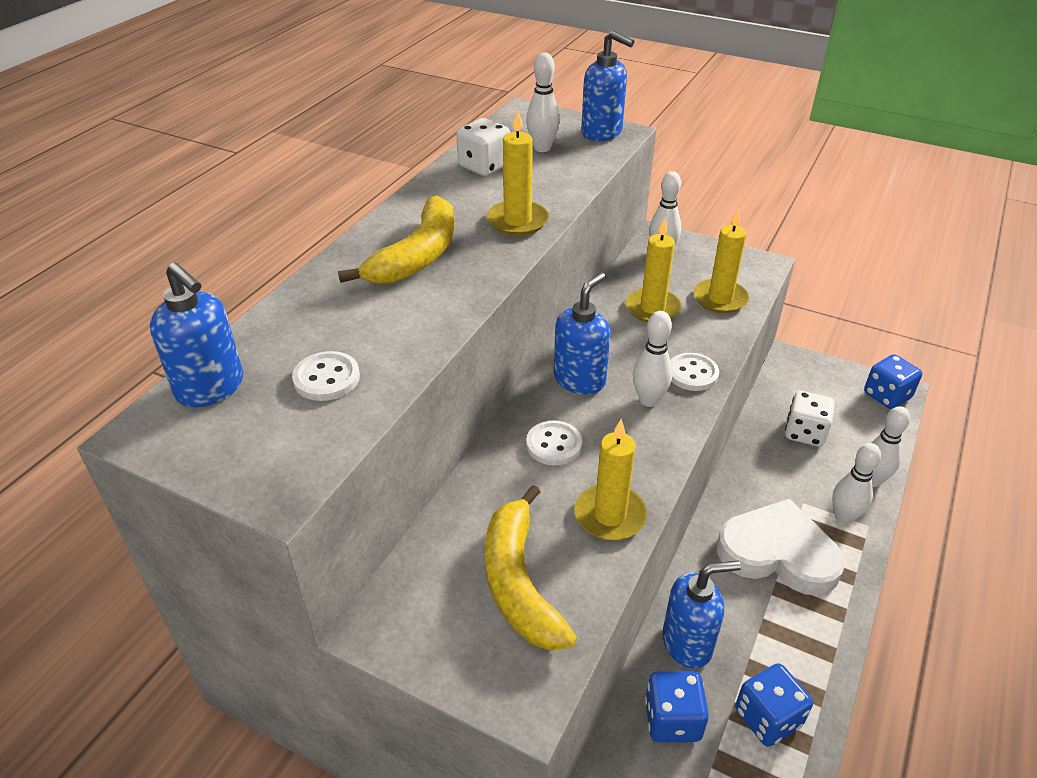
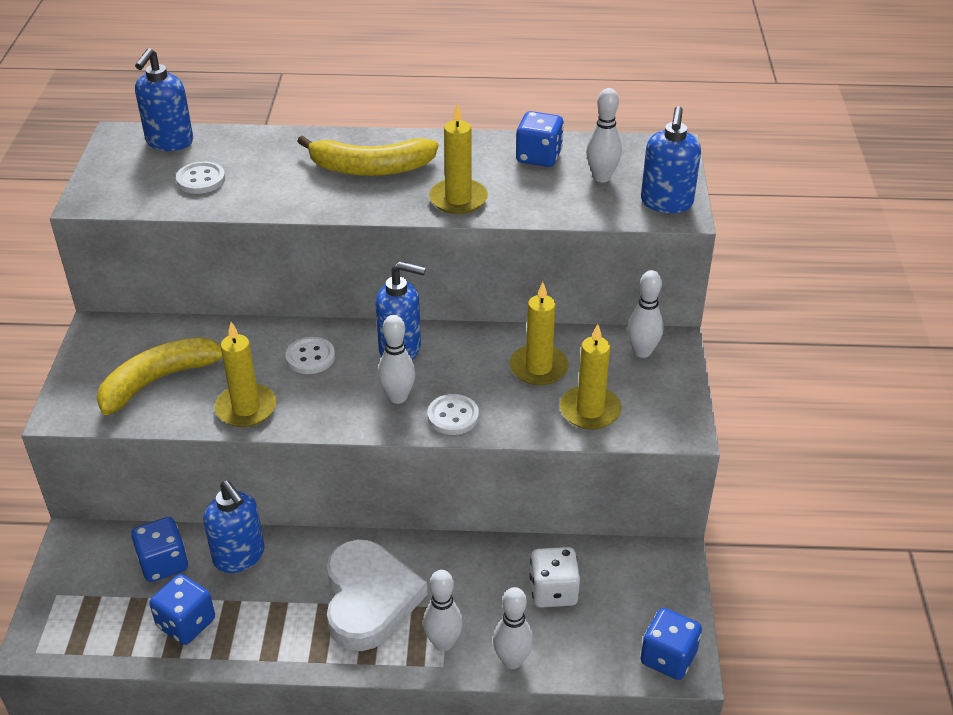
camera: 65 degrees right, 0 degrees up
white dice [457,118,510,176] -> blue dice [516,111,564,167]

